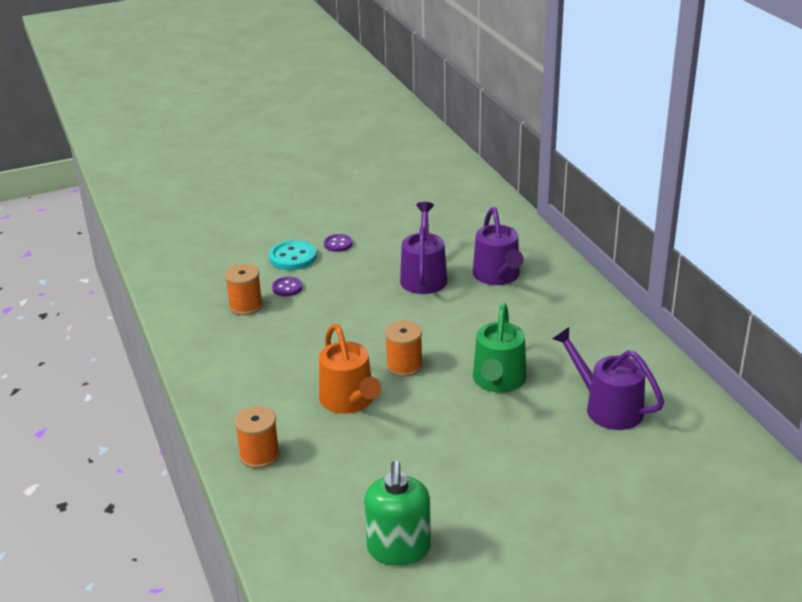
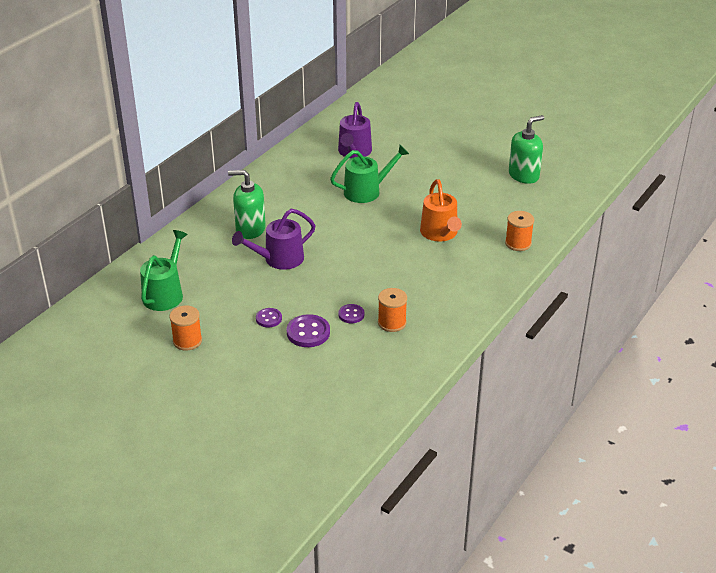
camera: 125 degrees left, 5 degrees up
turquoise button [269,240,317,270] -> purple button [286,314,330,347]
orange watering can [319,324,381,414] -> orange watering can turned 135 degrees clockwise [420,179,462,242]
orange spool [385,321,423,377] -> orange spool moved to [169,305,202,351]
purple watering can [473,207,524,285] -> green soap dispenser [228,170,266,239]
none -> green watering can [140,230,188,311]

